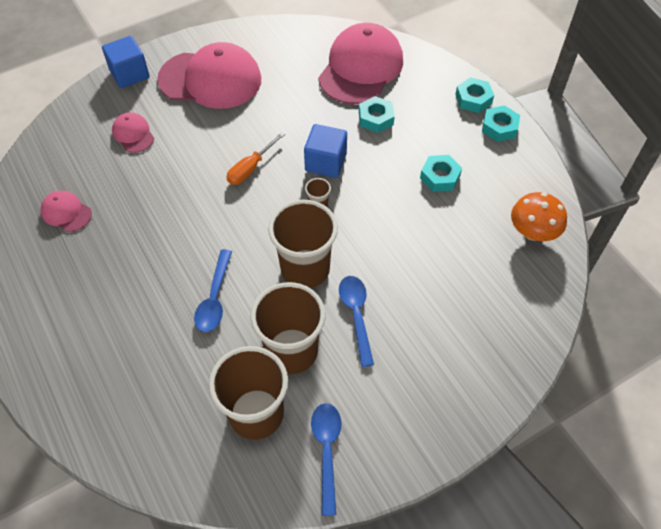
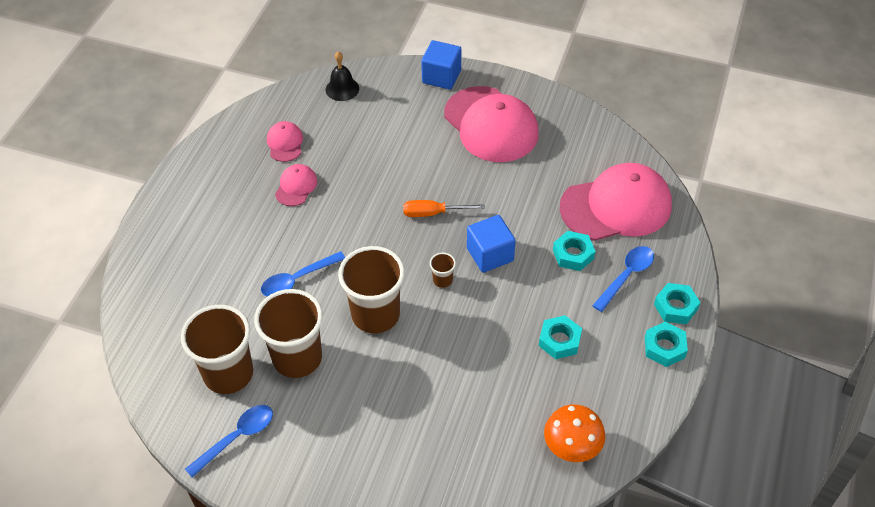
camera: 50 degrees right, 5 degrees down
pink cap [112,112,154,153] -> pink cap moved to [275,164,317,206]
blue spoon [339,276,374,367] -> blue spoon moved to [592,246,654,312]
none -> black bell [326,51,359,101]

